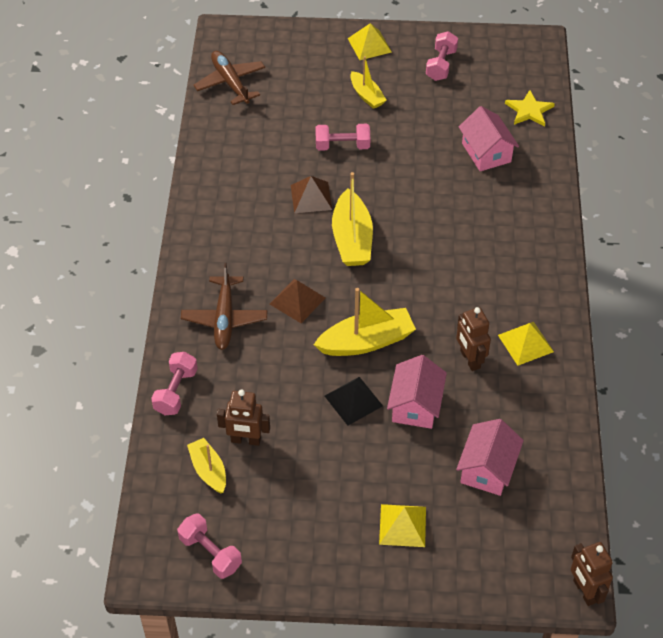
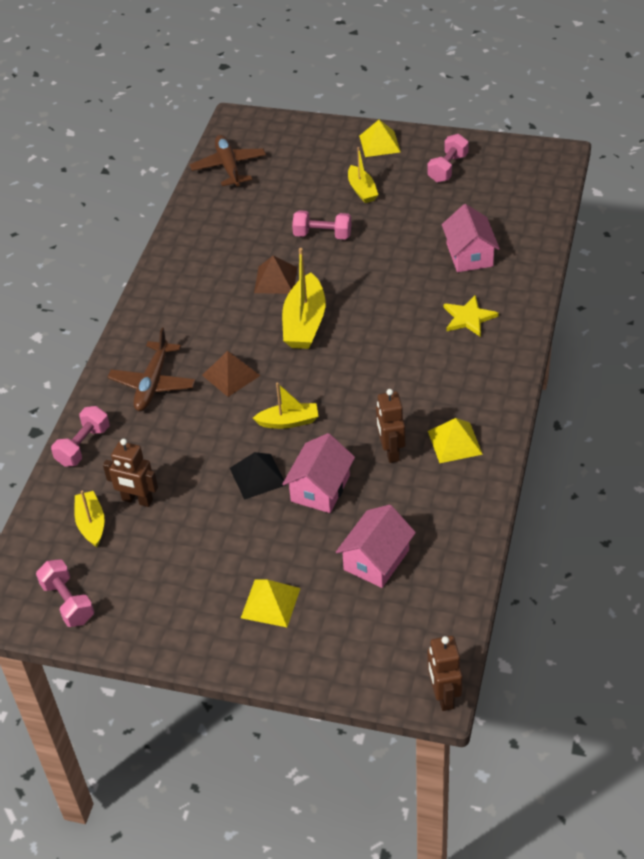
camera: 15 degrees right, 5 degrees down
yellow boat [314,288,416,356] -> yellow boat [253,383,319,429], size x0.61
yellow star [505,90,555,127] -> yellow star moved to [444,295,499,337]

